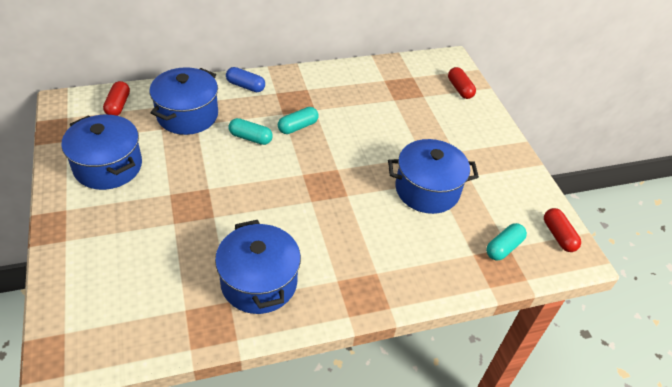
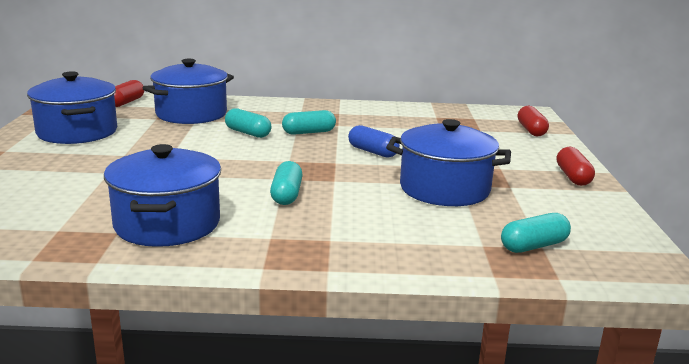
camera: 20 degrees right, 25 degrees down
blue capsule [226,67,265,92] -> blue capsule moved to [348,125,400,158]
red capsule [544,208,581,252] -> red capsule moved to [557,147,595,186]
none -> turquoise capsule [270,161,303,205]

